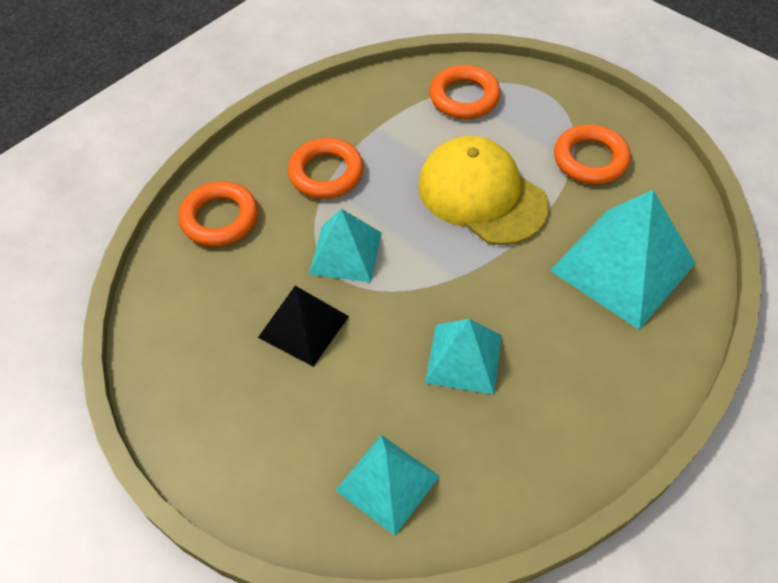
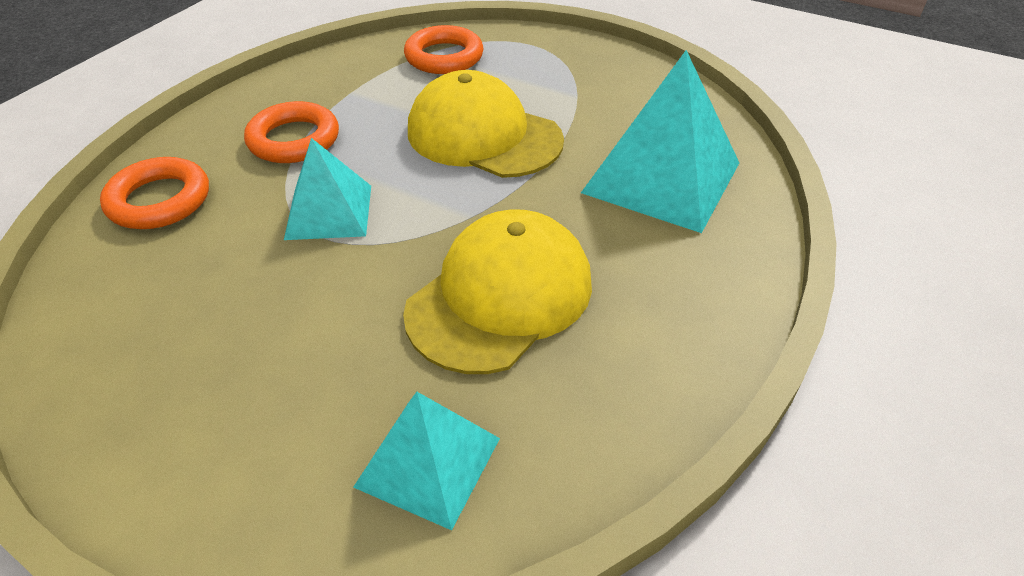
camera: 15 degrees left, 10 degrees down
black pyramid [258,286,349,366] -> none
turquoise pyramid [425,319,502,394] -> yellow cap [403,209,592,374]
orange ring [554,124,631,184] -> none

